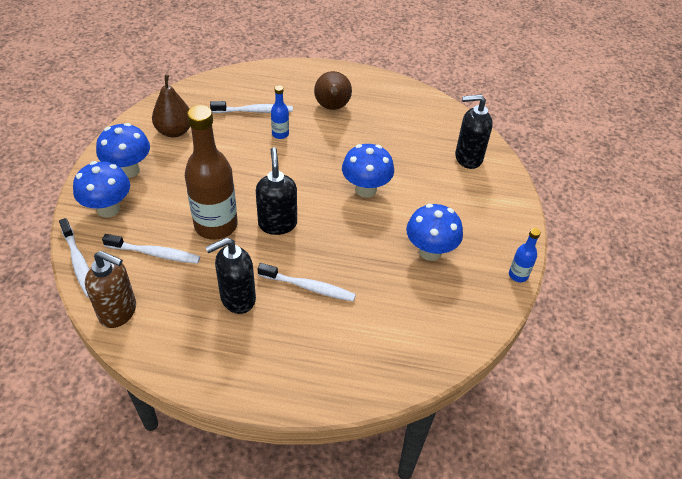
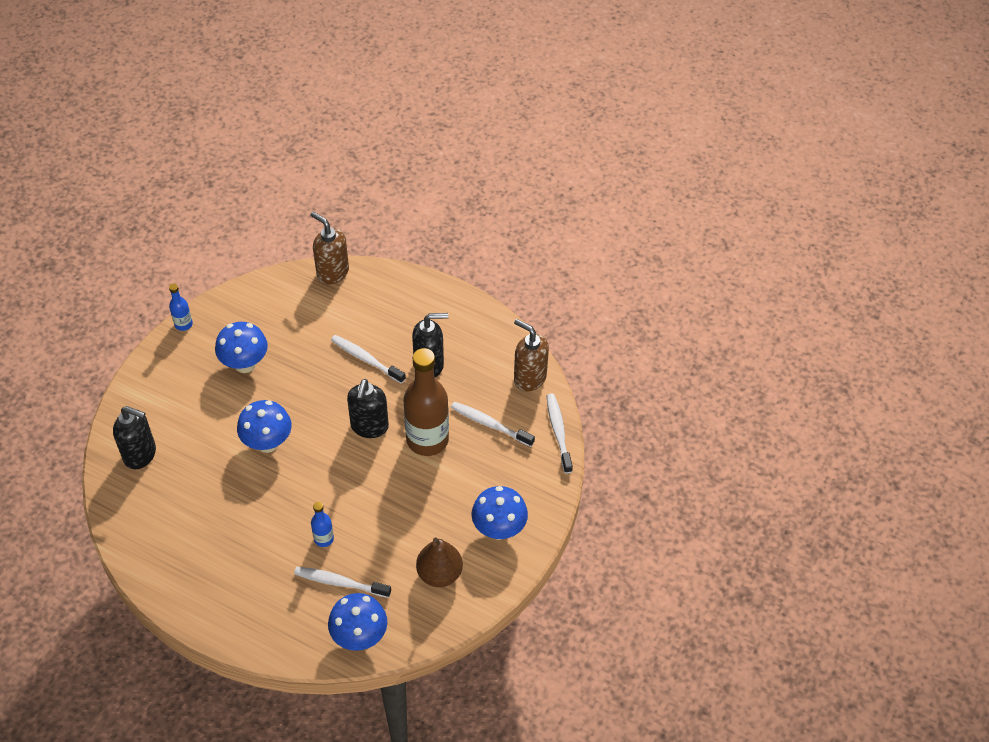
camera: 160 degrees left, 5 degrees up
blue mushroom [73,161,130,218] -> blue mushroom moved to [328,593,387,651]
brown pear [314,71,352,110] -> none
none -> brown soap dispenser [311,212,349,285]

